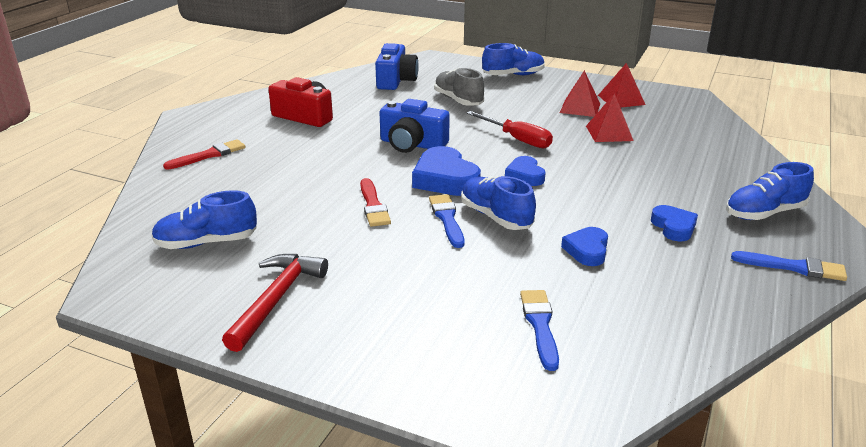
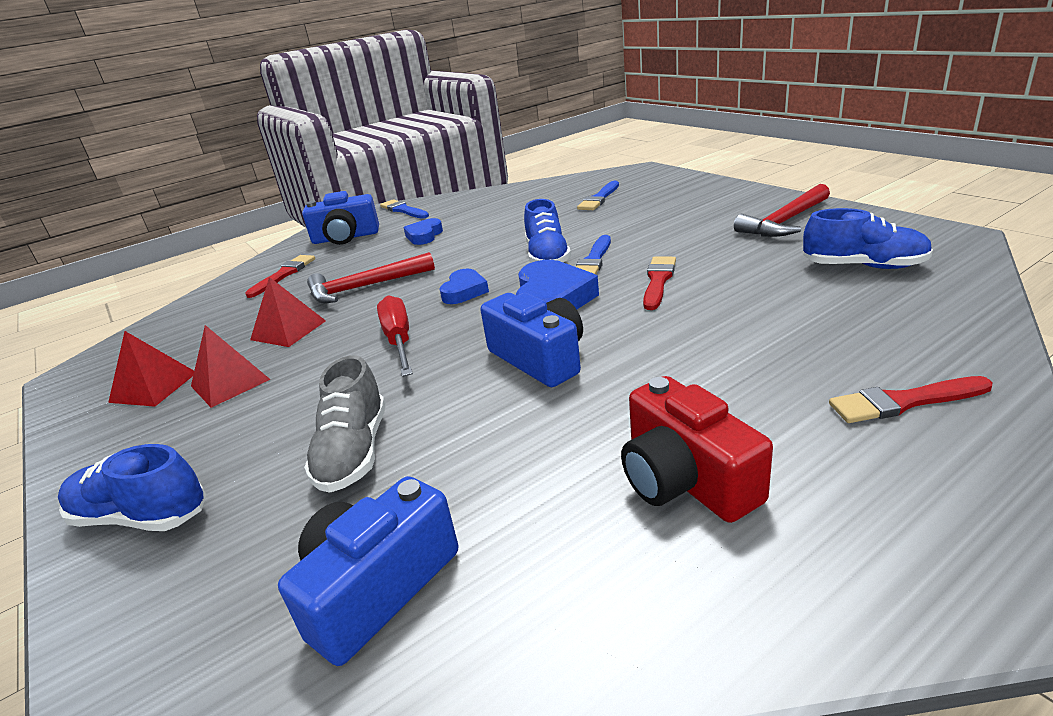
camera: 145 degrees left, 0 degrees up
blue heart [561,227,608,266] -> none
blue shoe [726,162,814,220] -> blue camera [302,191,379,245]
none -> red brush [245,255,315,298]
none -> red hammer [307,252,435,303]

